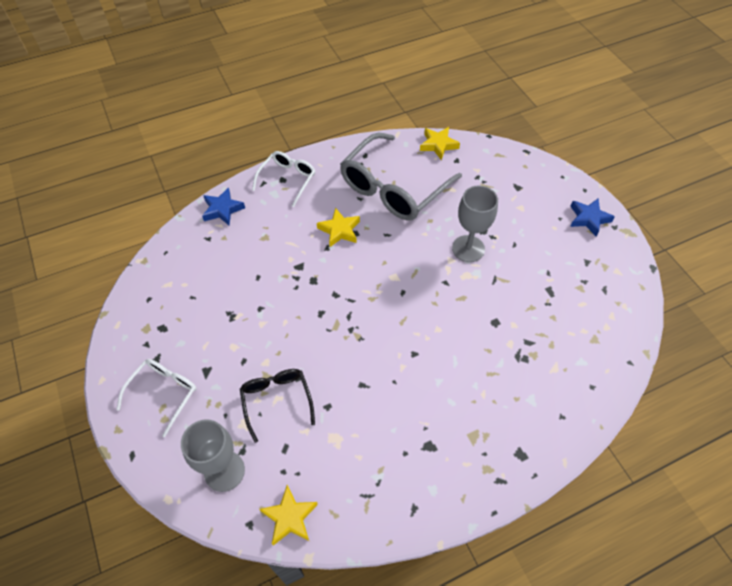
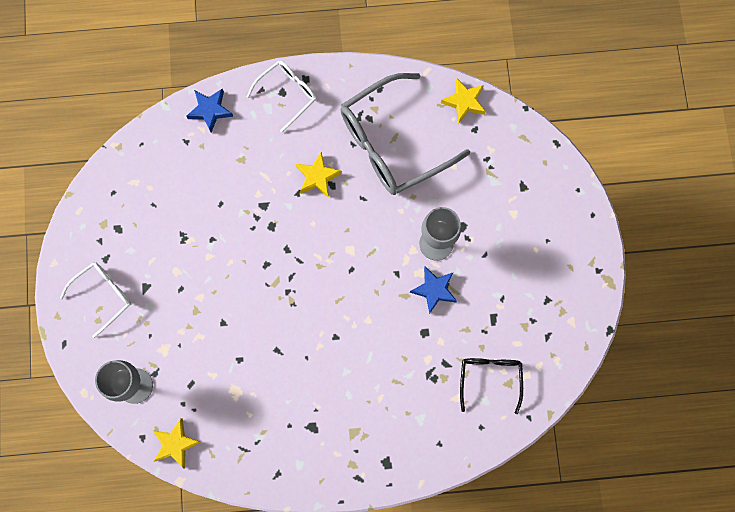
camera: 20 degrees right, 20 degrees up
black glasses [240,369,315,443] -> black glasses moved to [460,358,523,414]
blue star [570,199,615,237] -> blue star moved to [410,267,457,314]

